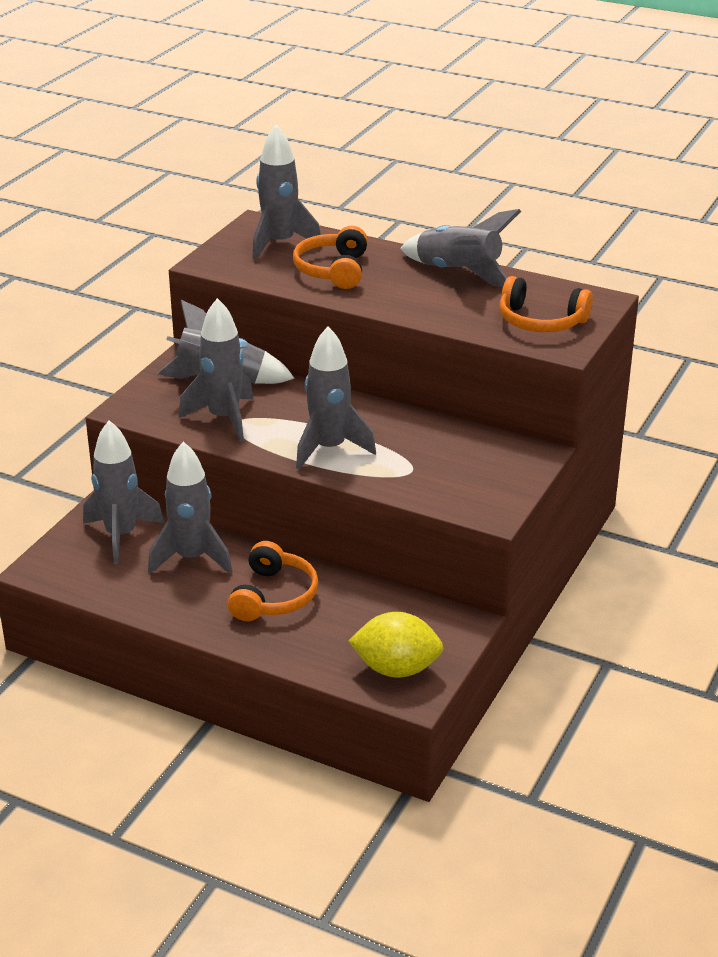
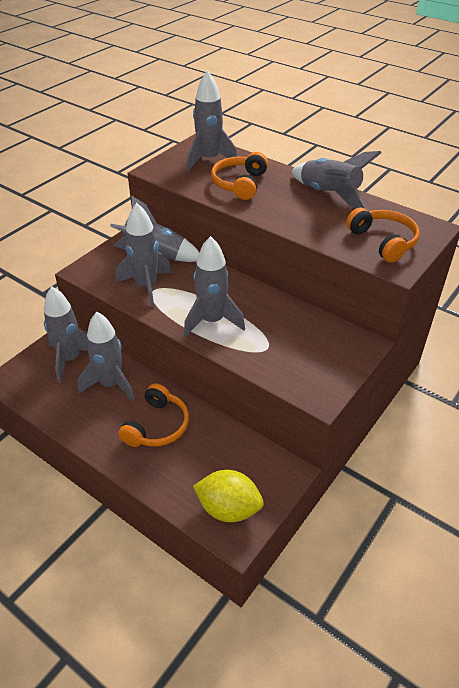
camera: 10 degrees right, 10 degrees up
orange headphones [499,276,593,332] -> orange headphones turned 150 degrees counterclockwise [346,207,420,263]

